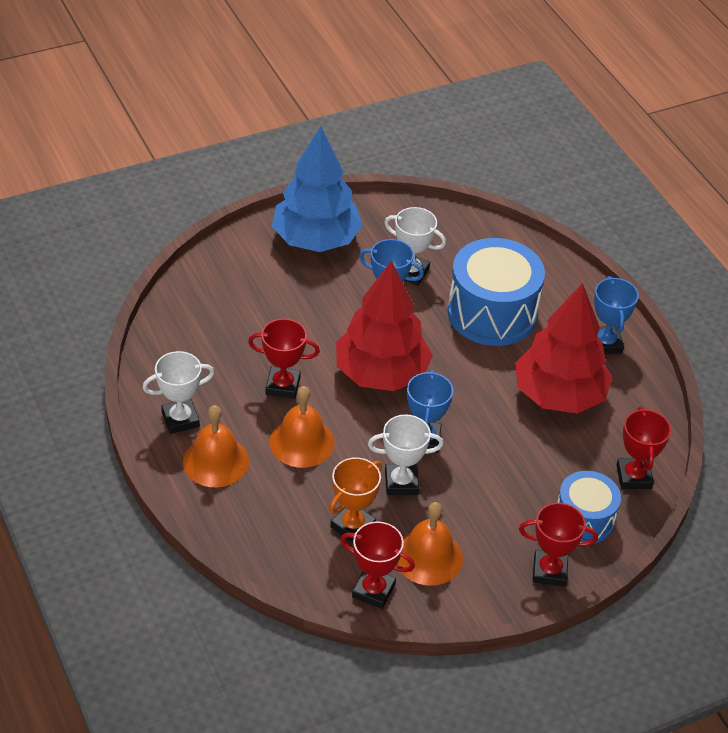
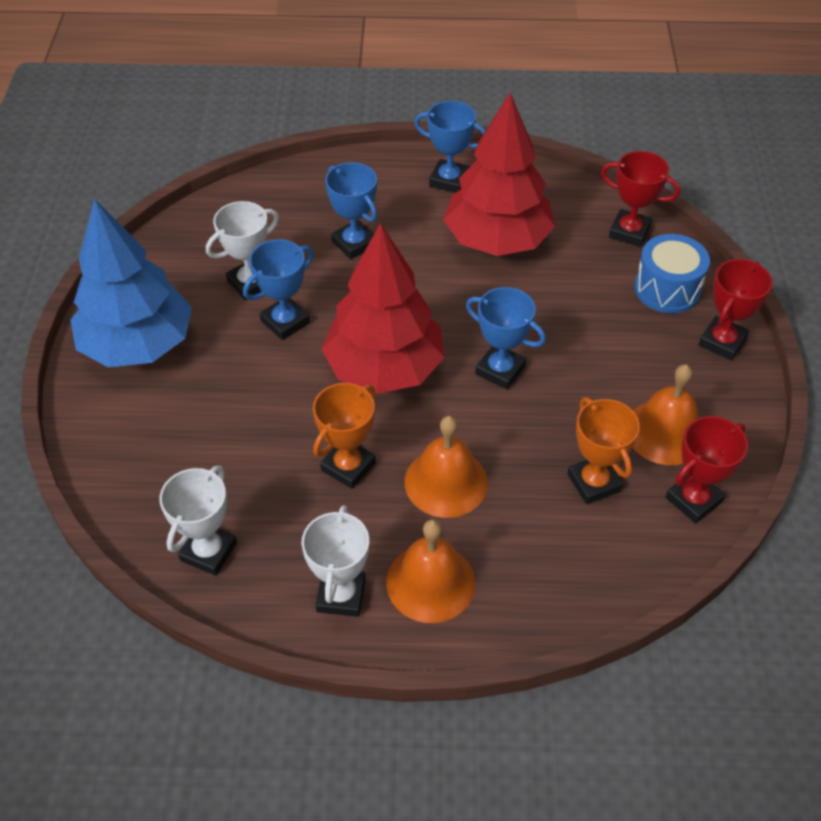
camera: 60 degrees left, 5 degrees up
red trophy [248,318,320,399] -> orange trophy [313,383,376,489]
white trophy [368,414,444,495] -> white trophy moved to [160,465,237,576]
blue drum [448,238,545,346] -> blue trophy [325,162,377,260]

